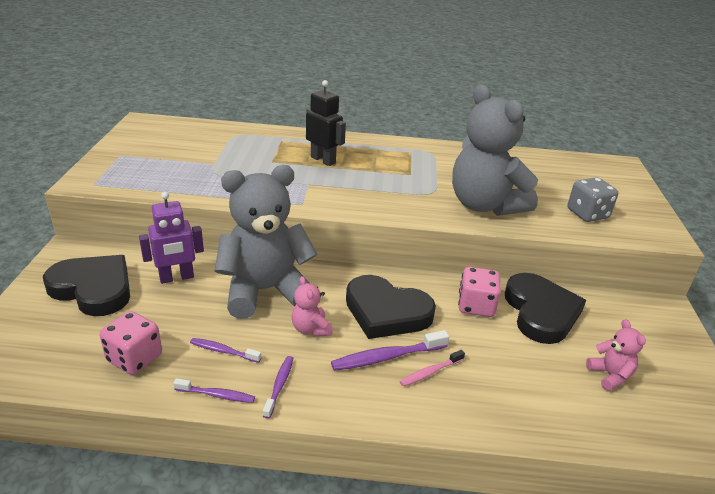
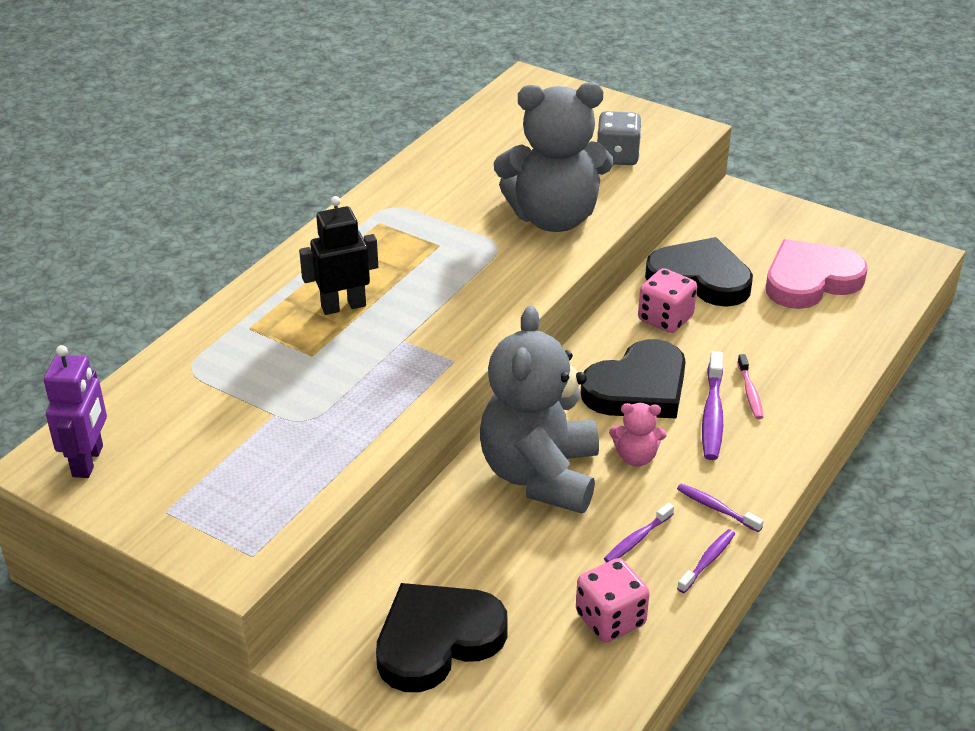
camera: 60 degrees left, 5 degrees up
purple robot [139,192,204,284] -> purple robot moved to [44,345,107,478]
pink teddy bear [586,319,646,391] -> pink heart [766,239,868,309]

